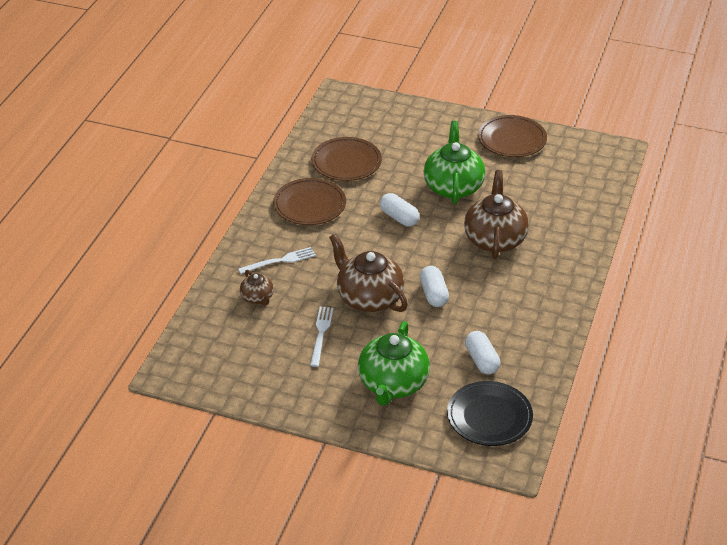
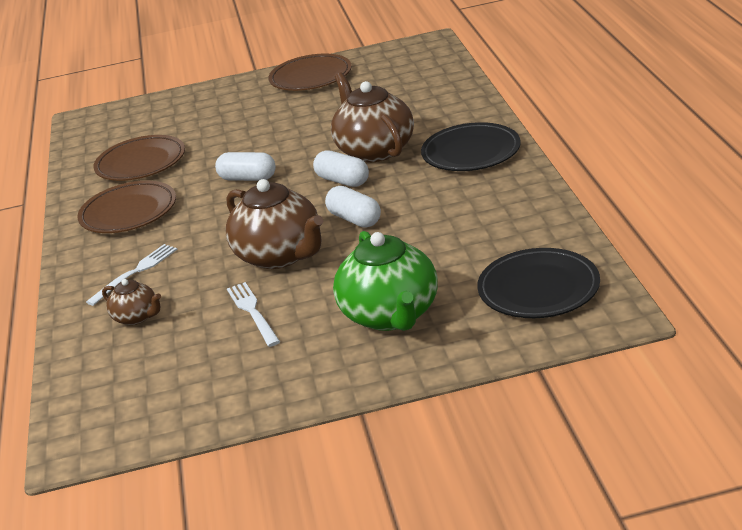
camera: 25 degrees left, 10 degrees down
brown teapot [329,234,408,312] -> brown teapot turned 150 degrees counterclockwise [225,179,323,269]
green teapot [423,121,485,204] -> none
white capsule [465,331,500,374] -> white capsule moved to [313,151,369,187]
none -> black plate [421,122,521,171]

